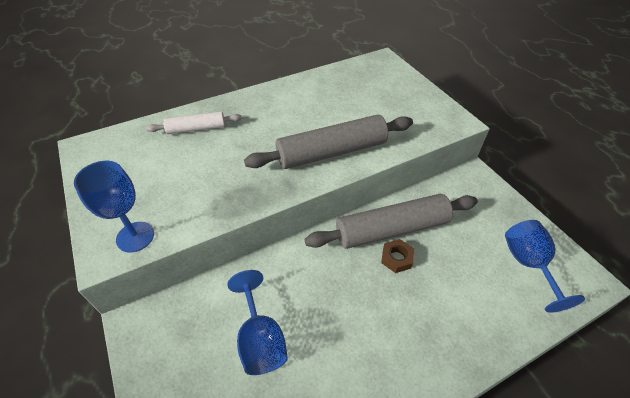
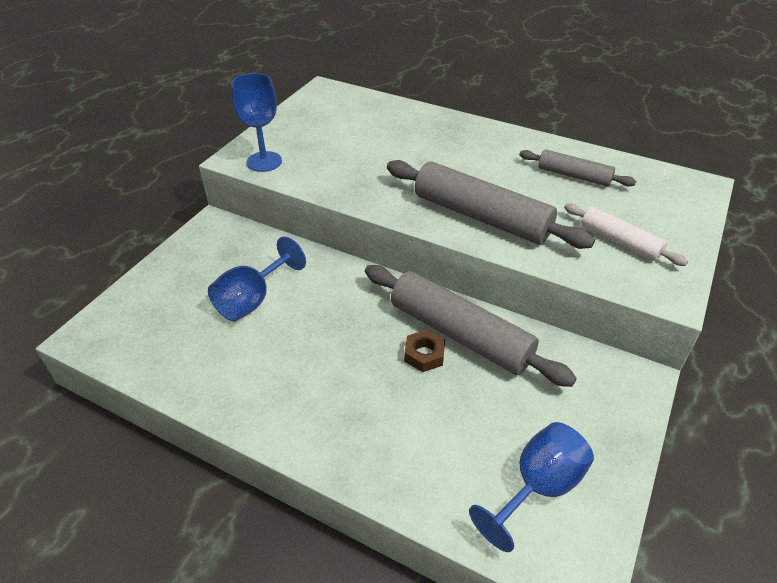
camera: 55 degrees right, 5 degrees down
white rolling pin [146,112,242,134] -> white rolling pin moved to [564,203,688,266]
none -> grey rolling pin [519,149,636,187]

